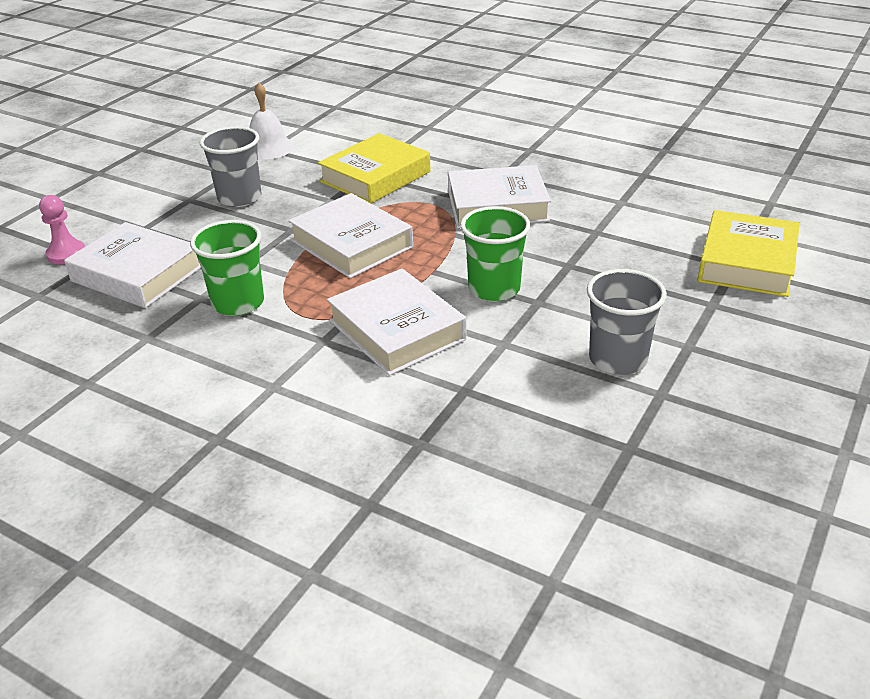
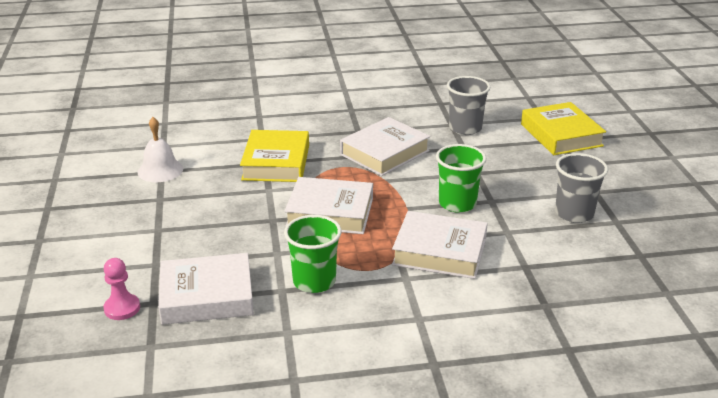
camera: 40 degrees left, 5 degrees down
grey cup [200,126,262,207] -> grey cup moved to [447,76,491,135]

